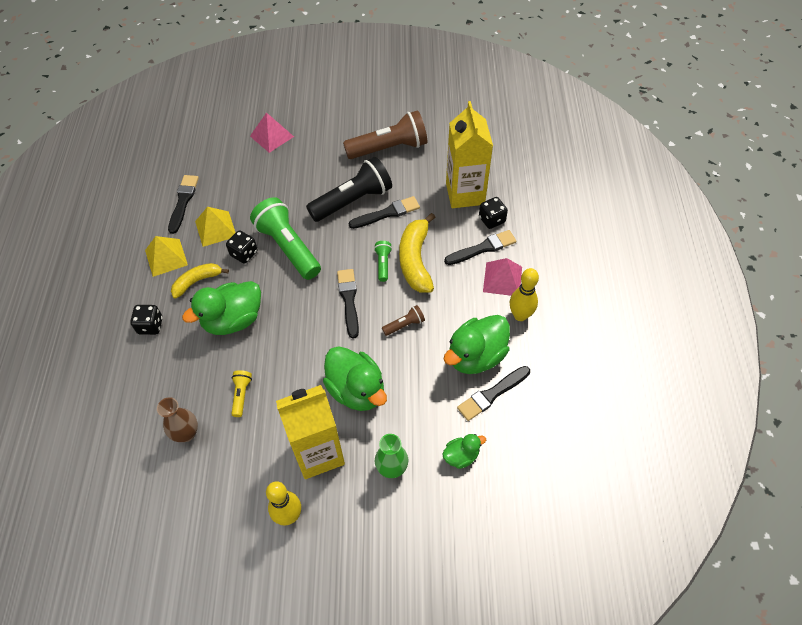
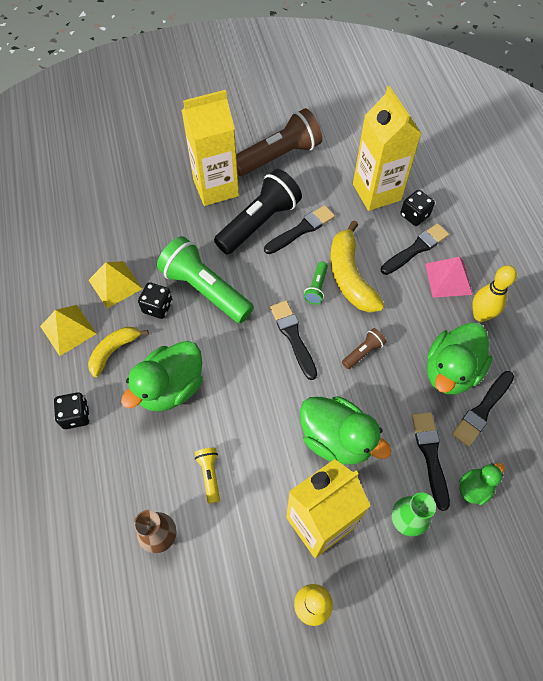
camera: 15 degrees left, 5 degrees up
black brush [168,175,199,234] -> black brush moved to [412,412,450,511]
pink pyramid [250,112,294,153] -> none
green flashlight [374,241,392,282] -> green flashlight turned 150 degrees counterclockwise [304,262,328,304]
none -> yellow carton [181,90,239,206]

